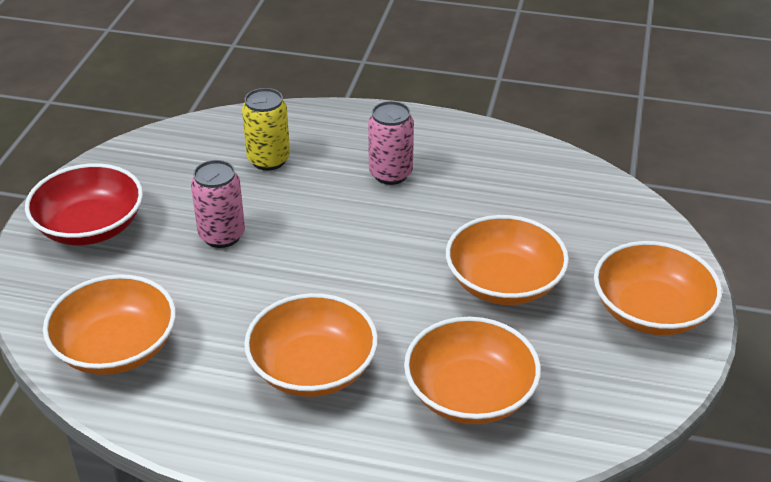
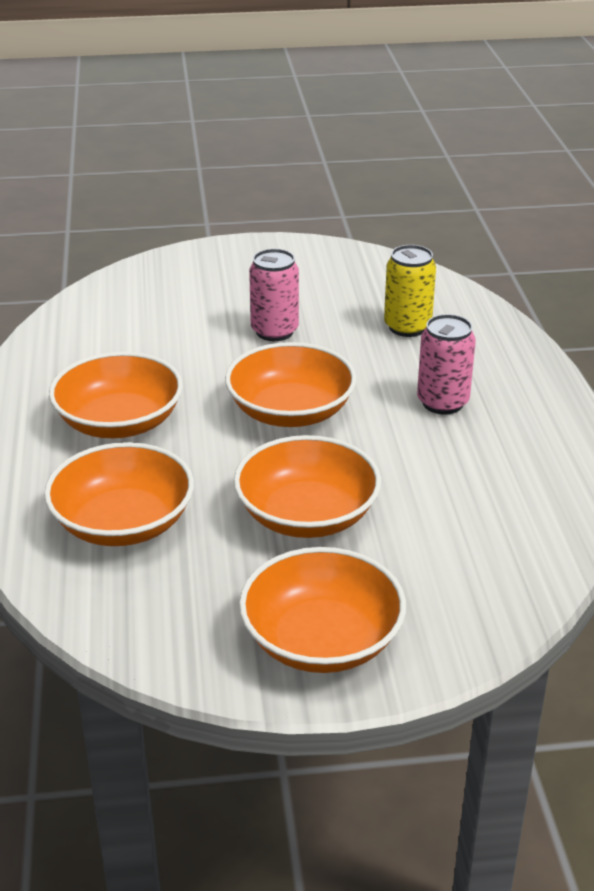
camera: 70 degrees right, 5 degrees down
red bowl [25,163,143,245] -> none
orange bowl [43,274,176,375] -> orange bowl moved to [225,342,357,427]

